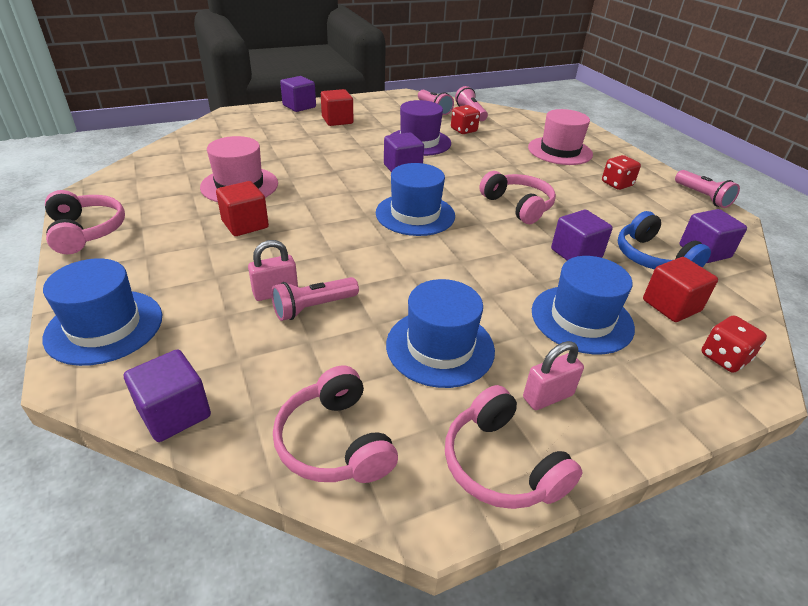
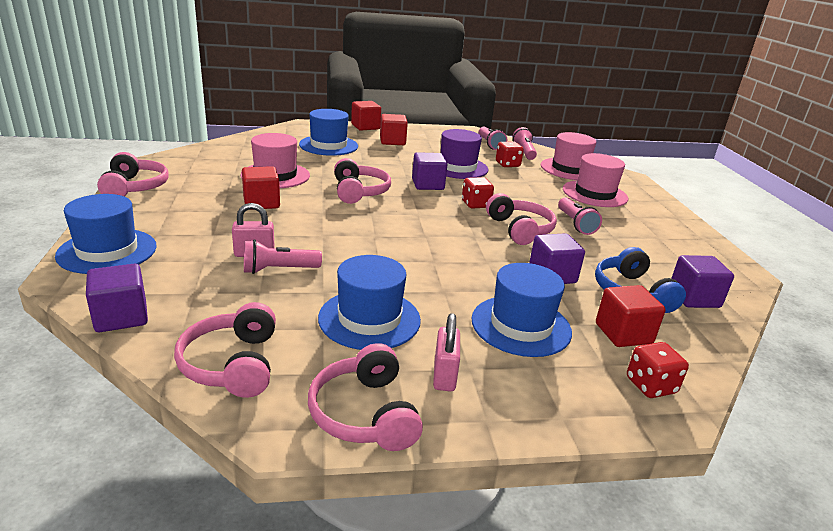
camera: 15 degrees right, 10 degrees down
purple cube [280,76,316,112] -> red cube [351,101,381,131]
blue hat [376,163,455,236] -> blue hat moved to [299,109,358,156]
pink padlock [523,341,584,410] -> pink padlock turned 75 degrees counterclockwise [433,313,460,391]
red dice [602,155,641,190] -> red dice moved to [462,177,494,209]
pink flashlight [675,170,740,208] -> pink flashlight moved to [558,197,602,235]
none -> pink headphones [334,158,391,204]
none -> pink hat [541,132,596,180]

